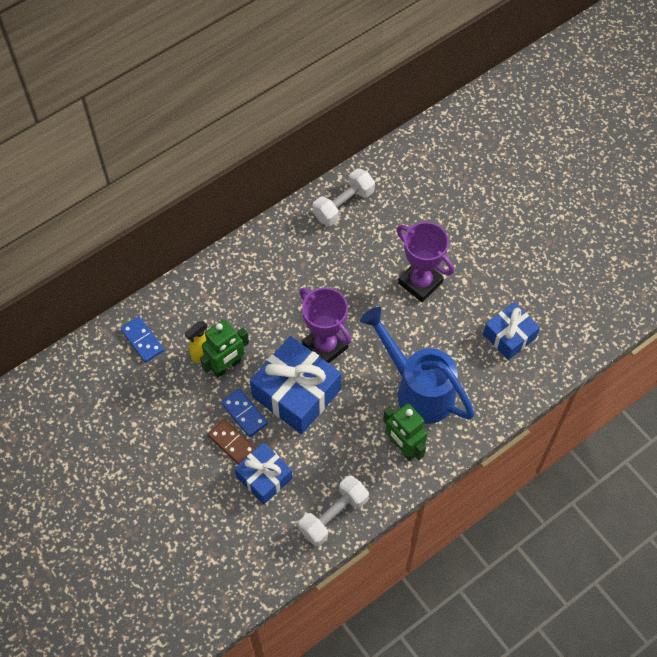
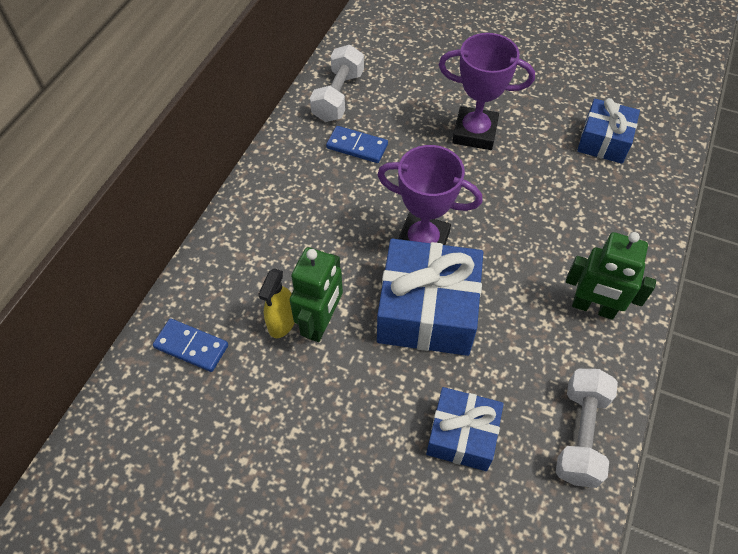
camera: 30 degrees left, 5 degrees down
brown domino [208,419,256,465] -> none
blue domino [221,389,268,437] -> blue domino moved to [326,126,388,163]
blue watering can [360,307,475,424] -> none

